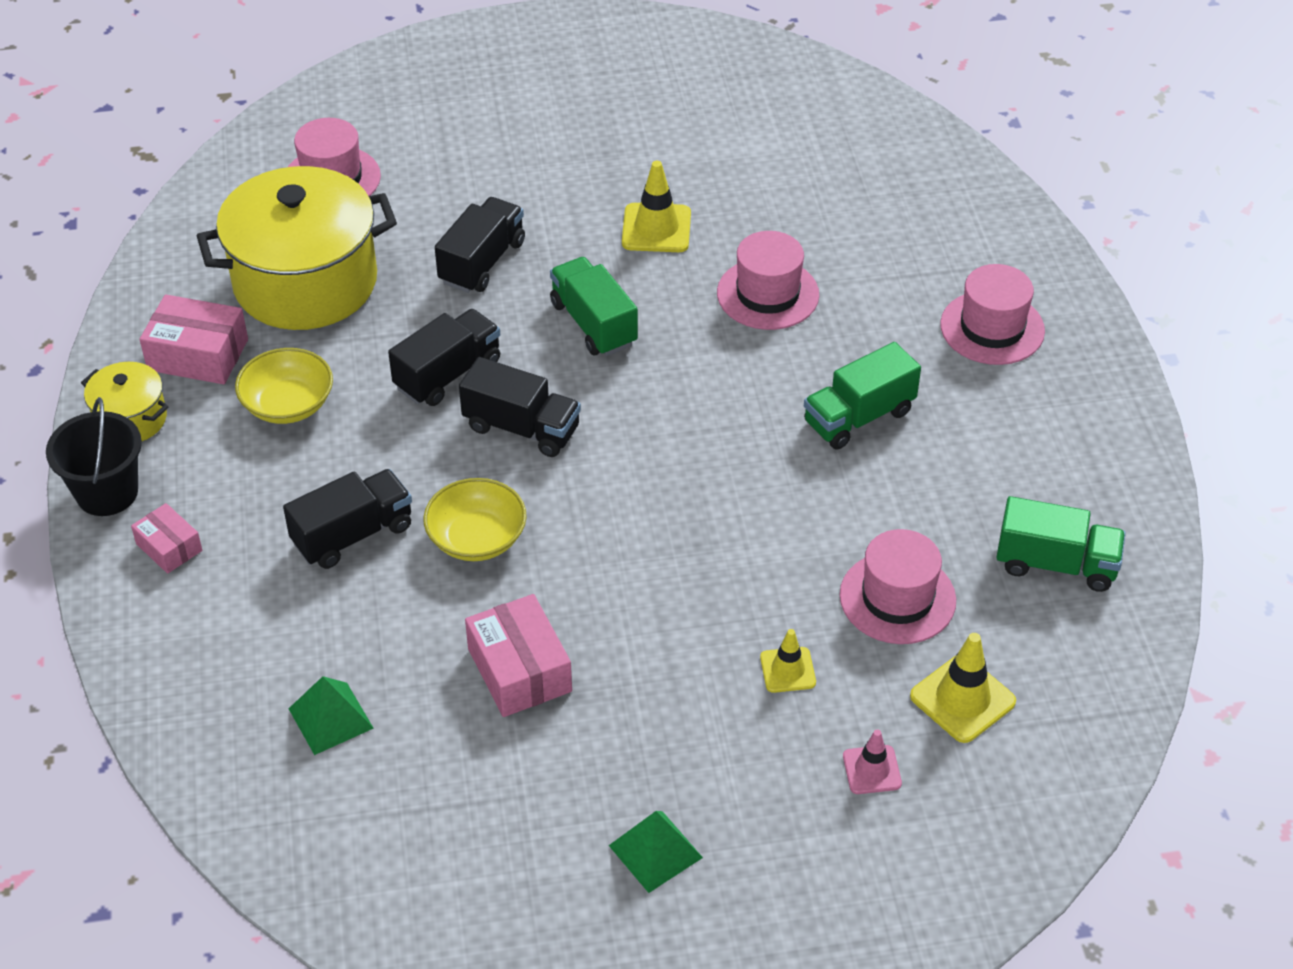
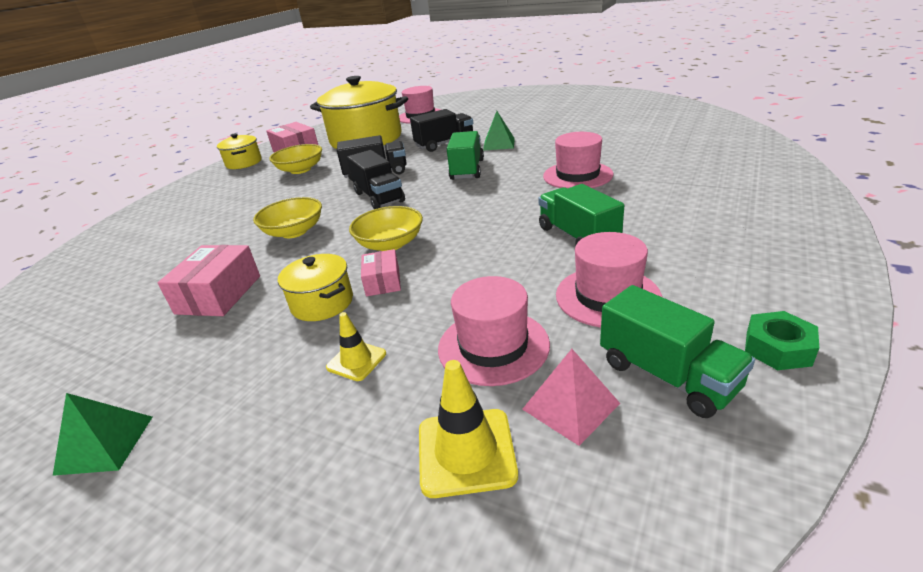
camera: 40 degrees right, 15 degrees down
black bucket [46,397,142,516] -> none
pink box [131,503,202,574] -> pink box moved to [361,249,401,296]
black truck [283,469,412,569] -> none
green pyramid [289,676,374,755] -> green pyramid moved to [483,111,515,151]
yellow traffic cone [622,161,691,252] -> none
green truck [804,342,921,449] -> green truck turned 60 degrees clockwise [538,184,624,245]
pink traffic cone [843,730,902,794] -> none
pink hat [940,264,1045,365] -> pink hat moved to [556,232,662,327]
none -> yellow pot [278,254,353,321]
none -> yellow bowl [349,206,423,251]
none -> pink pyramid [522,349,620,446]
none -> green nut [745,311,819,370]

